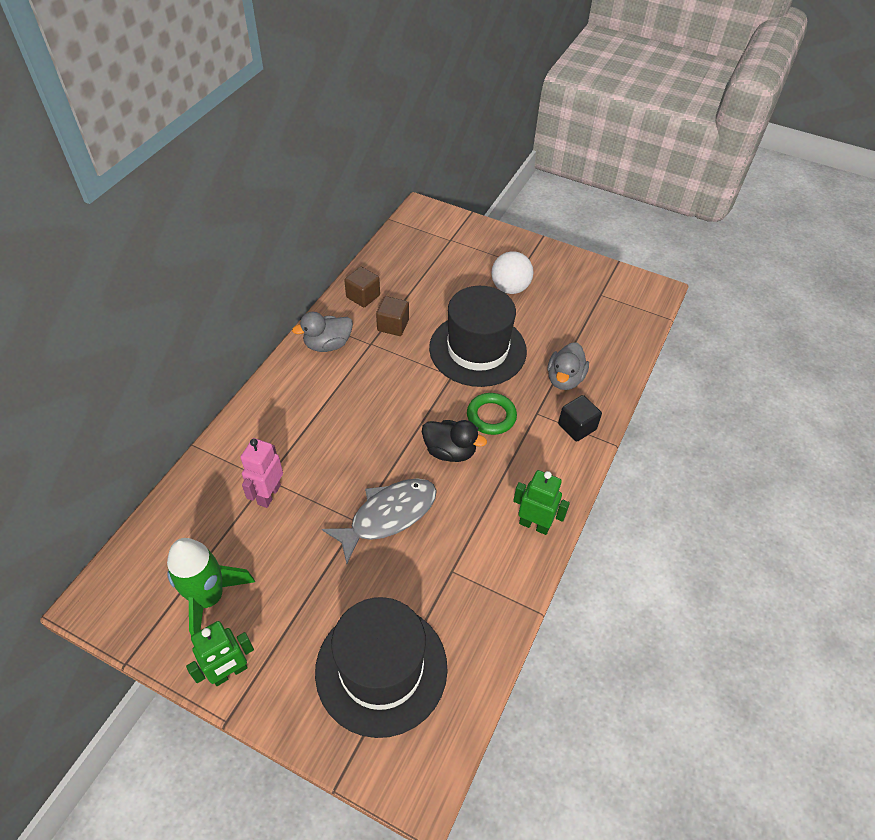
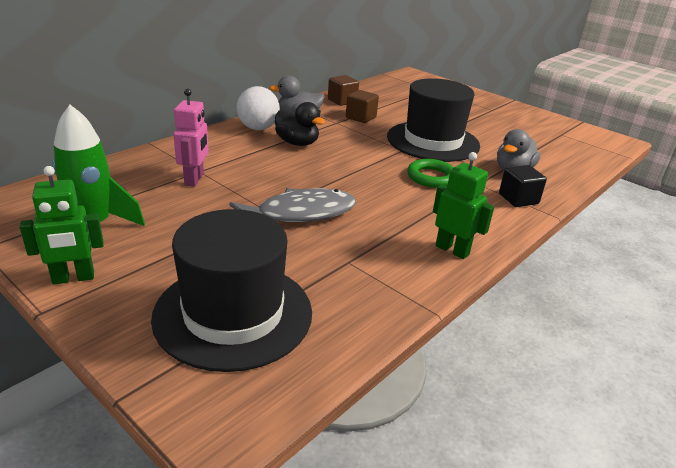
camera: 15 degrees right, 20 degrees down
pink robot [241,438,283,508] -> pink robot turned 150 degrees clockwise [173,88,209,187]
black duck [422,420,487,462] -> black duck moved to [275,102,325,146]
white ball [491,251,533,294] -> white ball moved to [236,86,280,130]

